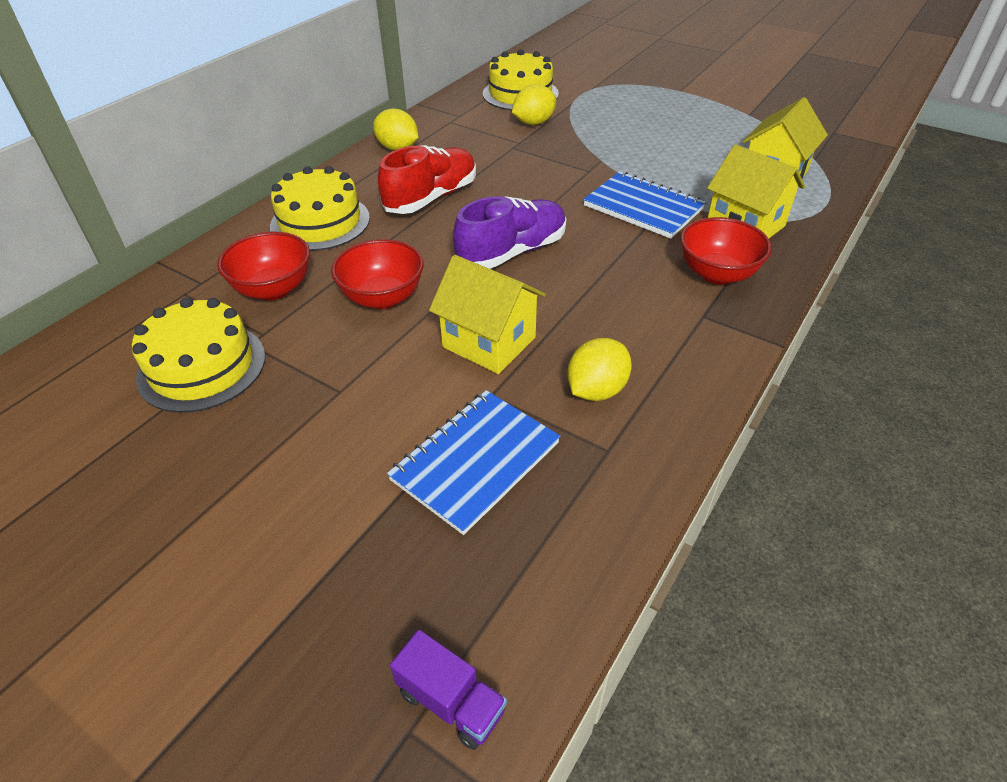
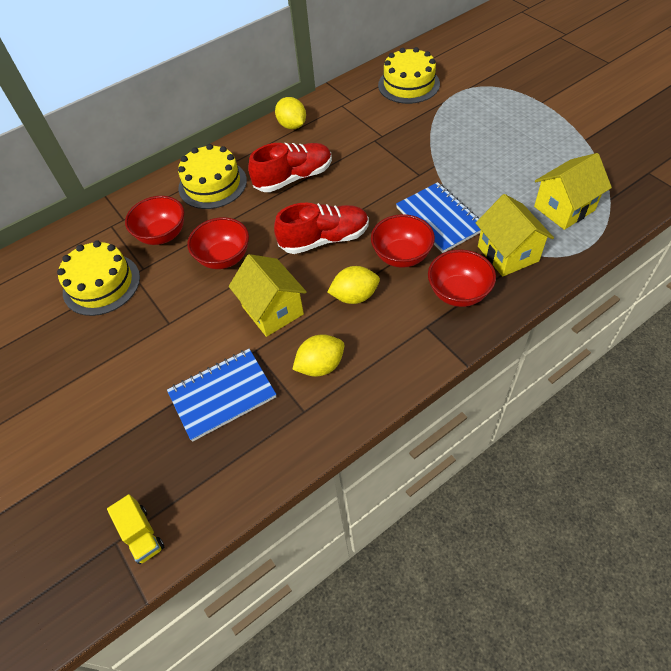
camera: 25 degrees right, 10 degrees up
purple truck [390,630,507,750] -> yellow truck [107,494,164,564]
purple shoe [453,196,566,269] -> red shoe [274,203,369,254]
yellow lemon [512,84,556,125] -> yellow lemon moved to [328,266,380,304]
none -> red bowl [371,214,435,268]

